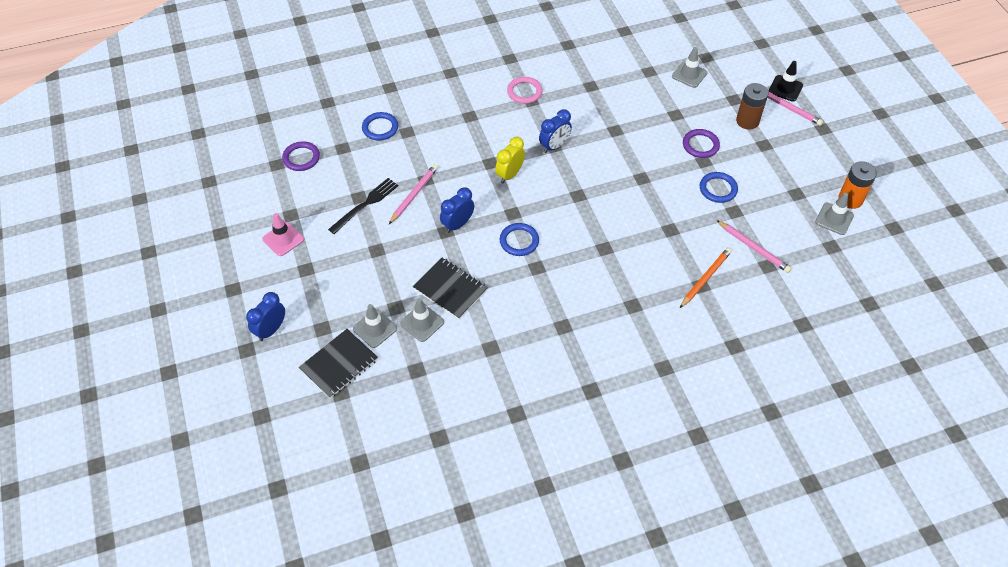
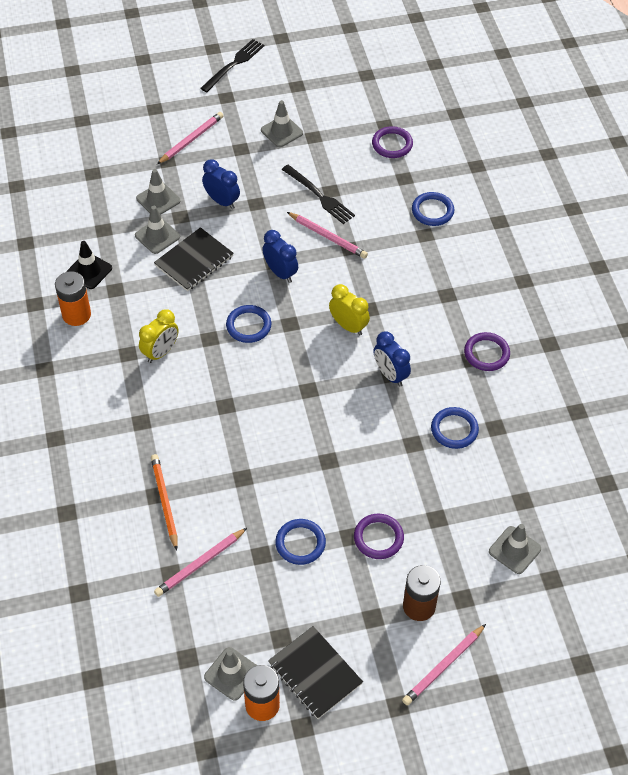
camera: 95 degrees right, 0 degrees up
blue clock [246,292,285,341] -> blue clock moved to [202,159,240,209]
pink traffic cone [262,213,304,256] -> grey traffic cone [261,100,303,147]
black notebook [299,329,378,399] -> black notebook moved to [268,626,363,719]
pink ring [507,77,542,104] -> purple ring [464,332,510,371]
orange pencil [680,247,732,308] -> orange pencil turned 150 degrees counterclockwise [151,454,178,550]
black traffic cone [769,61,803,102] -> black traffic cone moved to [66,241,112,289]
none -> orange battery [55,271,91,326]
none -> yellow clock [139,309,178,363]
none -> pink pencil [157,112,224,164]
none -> black fork [200,39,264,92]
none -> blue ring [431,407,479,449]

